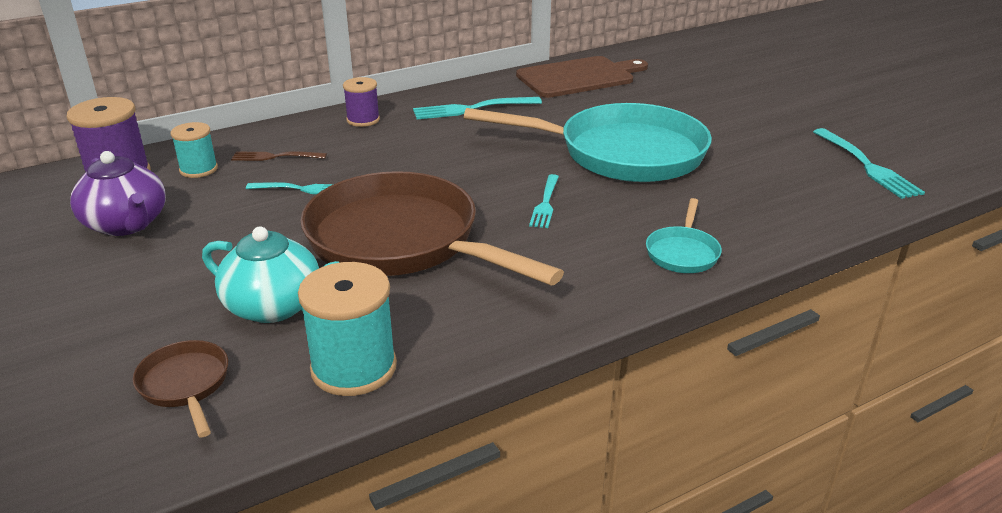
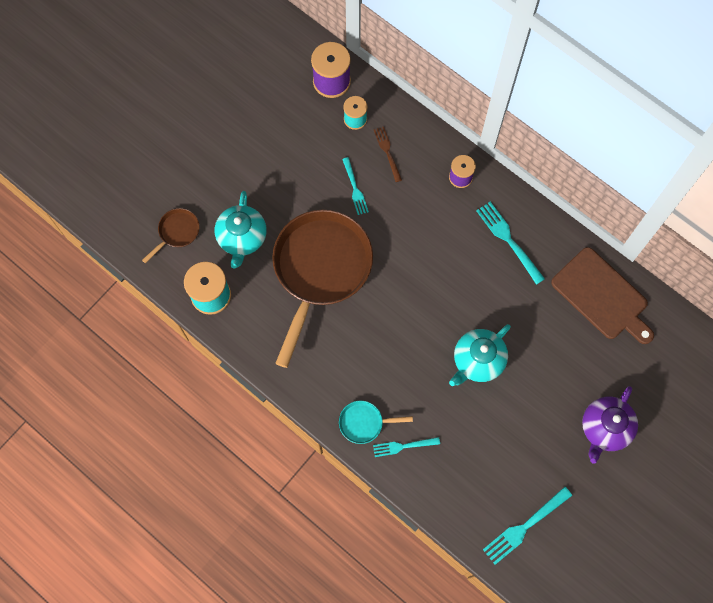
camera: 70 degrees right, 40 degrees up
purple teapot [70,151,166,236] -> purple teapot moved to [582,386,638,464]
turquoise pan [464,103,712,182] -> turquoise teapot [449,324,511,386]
turquoise fork [529,174,559,228] -> turquoise fork moved to [373,437,440,457]

